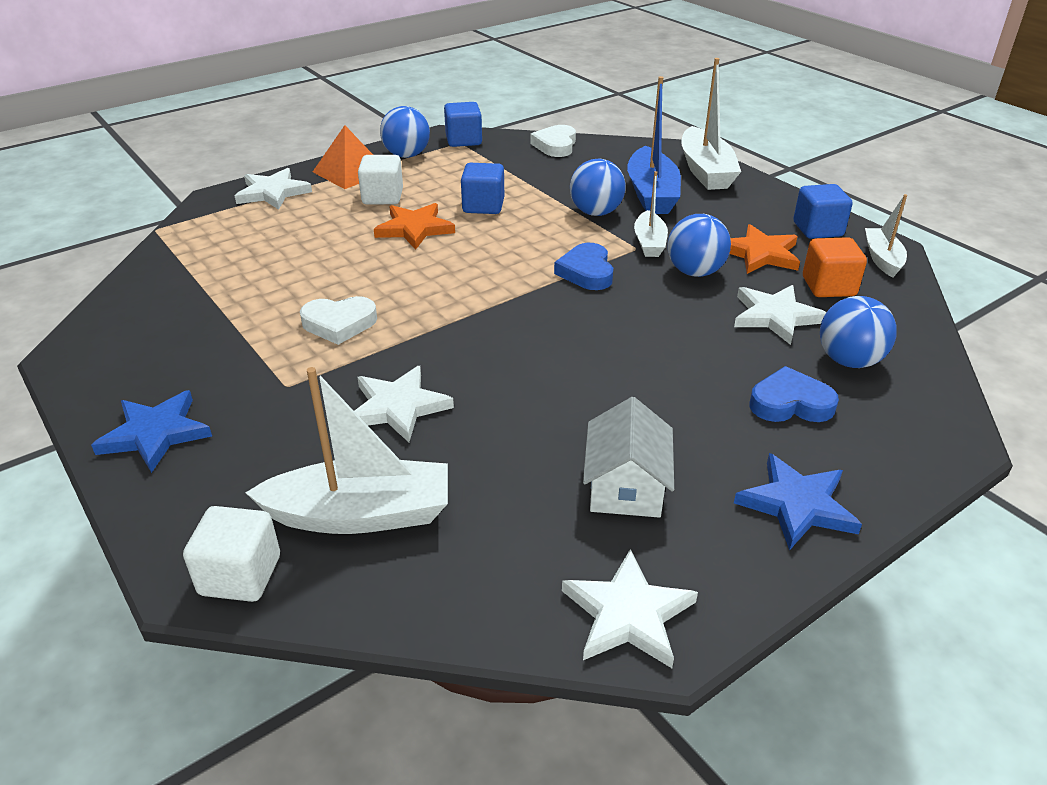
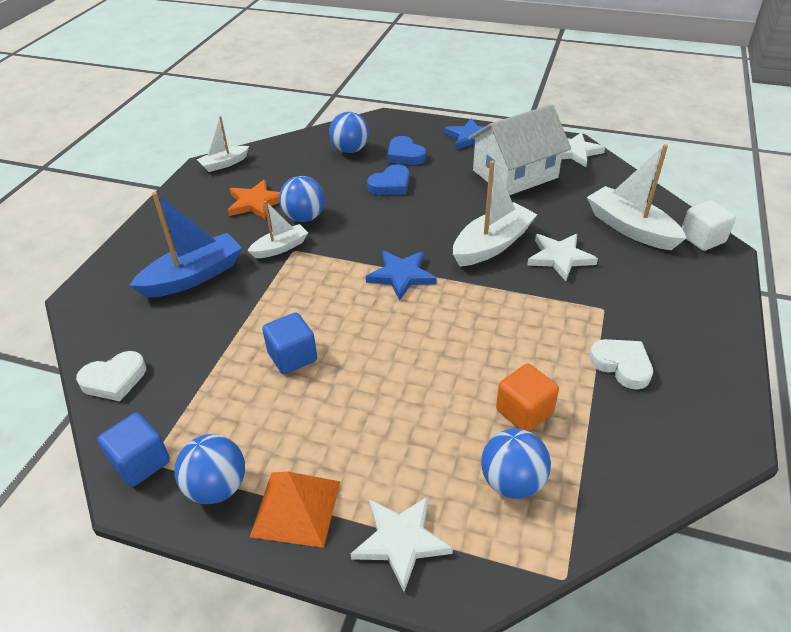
camera: 125 degrees left, 5 degrees up
blue star [91,390,212,473] -> blue star moved to [366,251,437,300]
white heart [300,296,377,345] -> white heart moved to [589,339,653,390]
white cube [358,155,403,204] -> none
orange star [374,203,455,250] -> none
blue heart [554,243,613,290] -> blue heart moved to [367,165,409,195]
blue ball [570,159,626,216] -> blue ball moved to [481,428,551,499]
white house [583,397,674,518] -> white house [468,104,571,195], size x1.64
white boat [682,58,741,190] -> white boat moved to [453,161,538,266]
white star [734,285,826,345] -> none
blue cube [793,184,853,239] -> none
orange cube [803,237,867,297] -> orange cube moved to [496,364,559,432]

